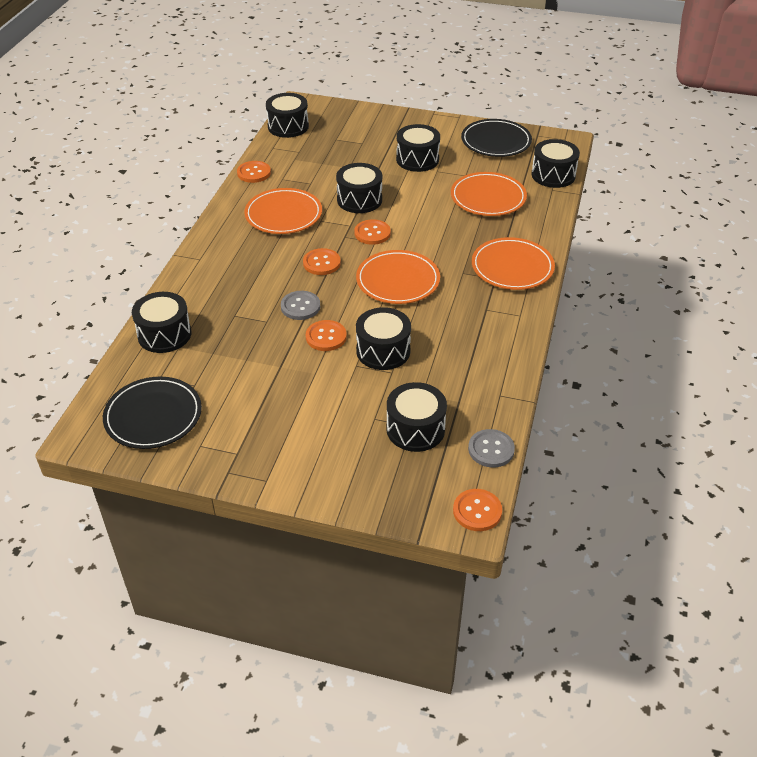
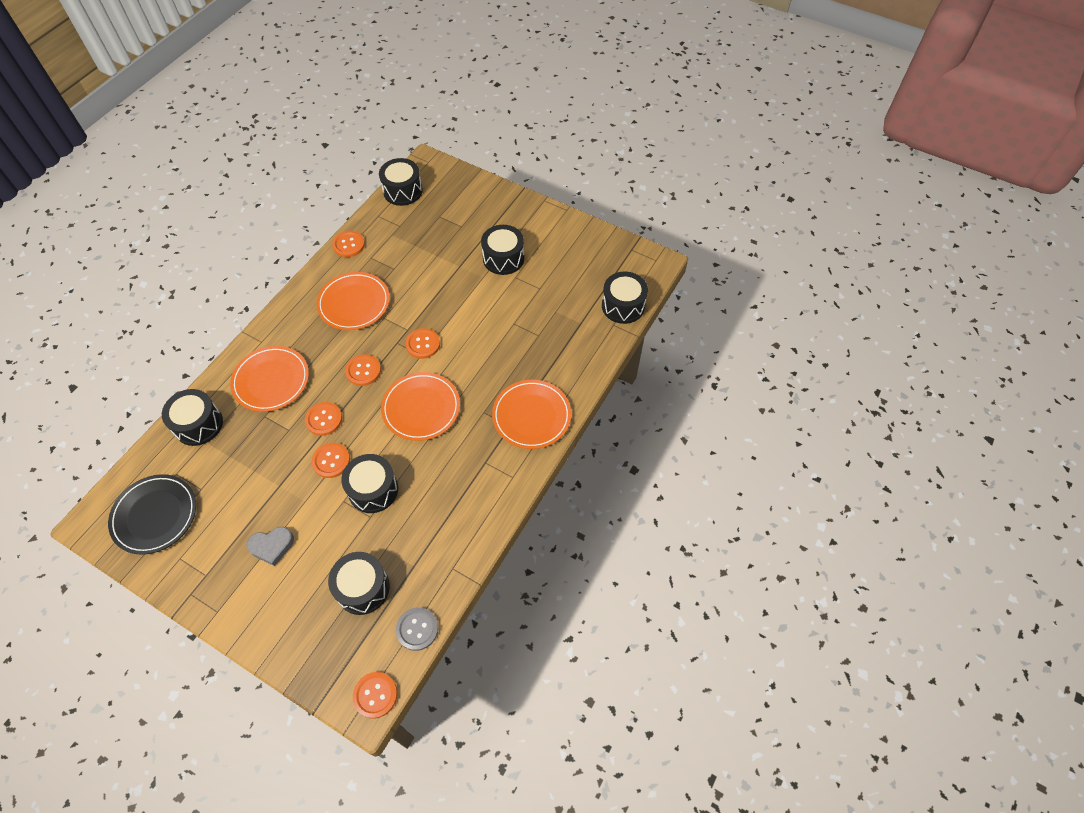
camera: 15 degrees right, 15 degrees up
grey button [281,291,320,320] -> orange button [305,402,342,436]
black drum [336,163,382,213] -> none
orange plate [451,172,527,216] -> orange plate moved to [230,346,309,412]
black plate [461,119,532,157] -> none
none -> grey heart [247,527,294,566]

